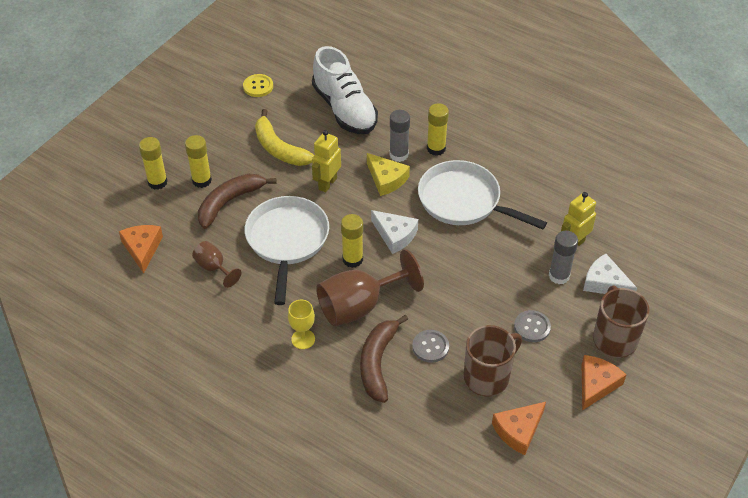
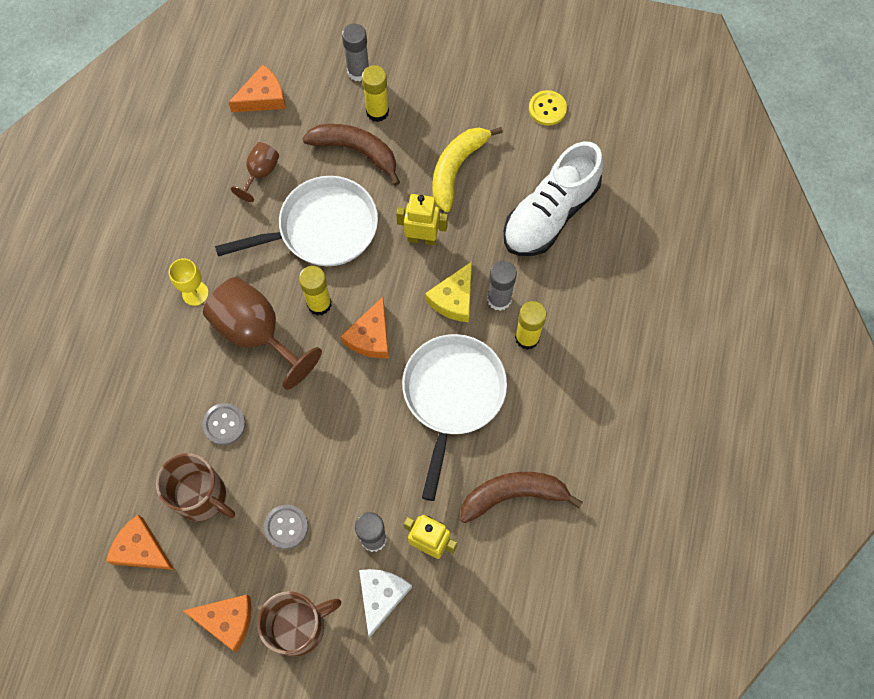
camera: 70 degrees right, 20 degrees up
yellow glue stick [139,137,168,190] -> grey glue stick [342,24,369,82]
brown banana [360,315,408,403] -> brown banana moved to [460,472,583,523]
white cheese [371,210,418,254] -> orange cheese [341,297,389,358]

